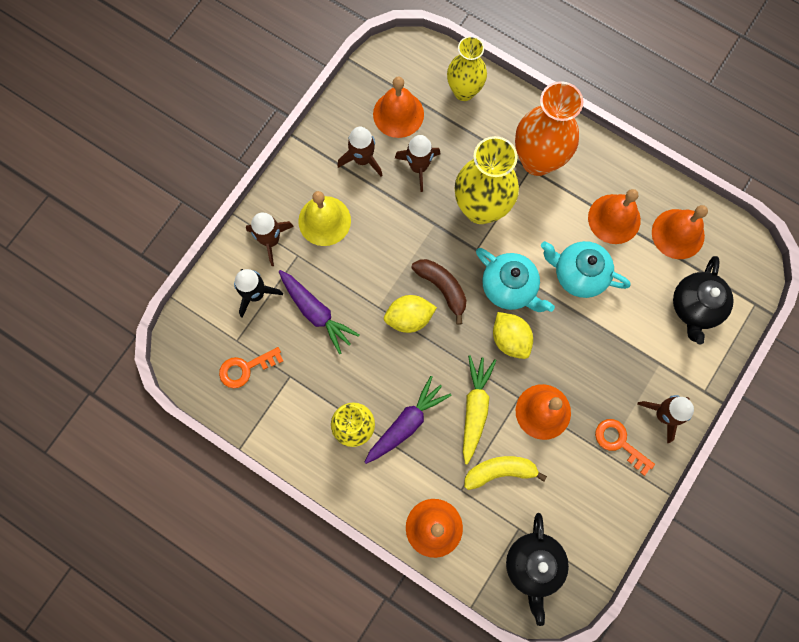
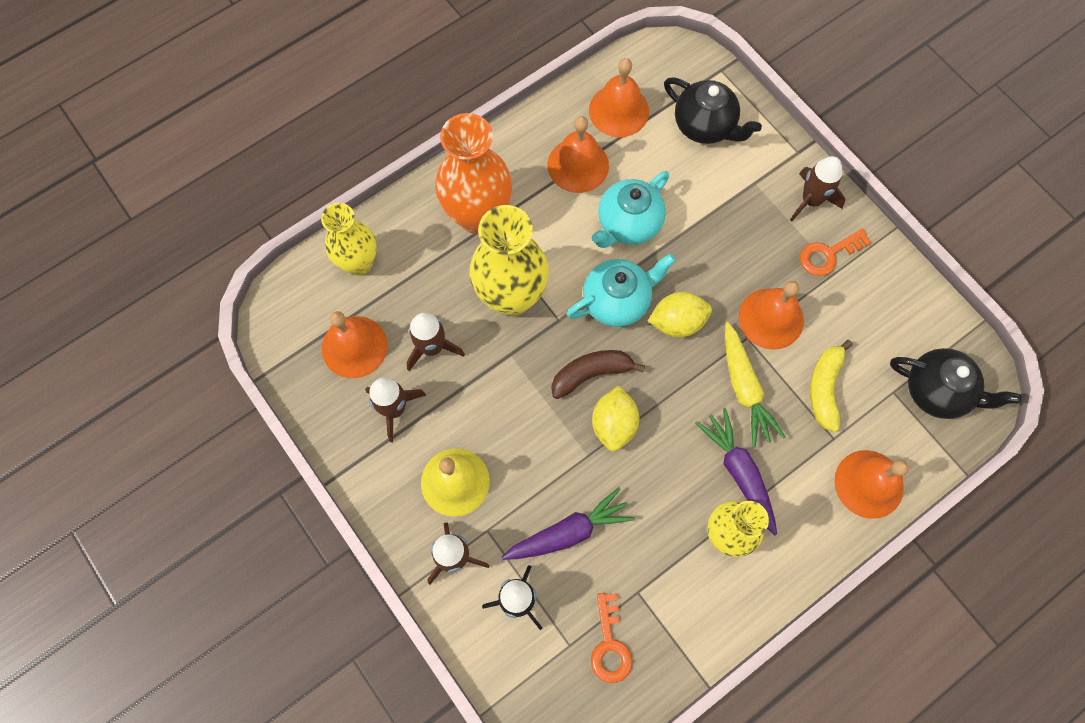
camera: 70 degrees left, 5 degrees down
yellow carrot [463,356,497,465] -> yellow carrot turned 135 degrees counterclockwise [725,322,786,447]

